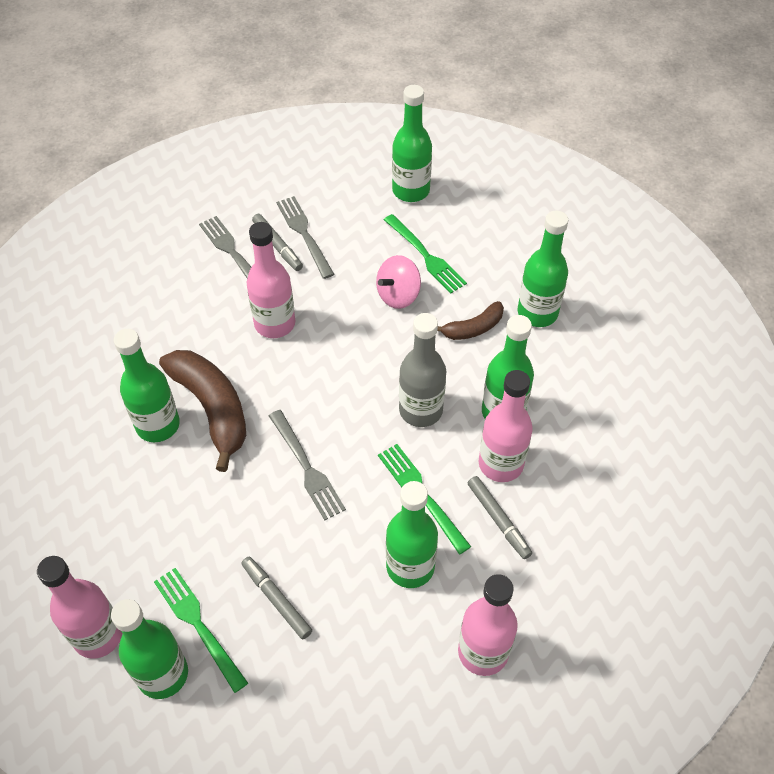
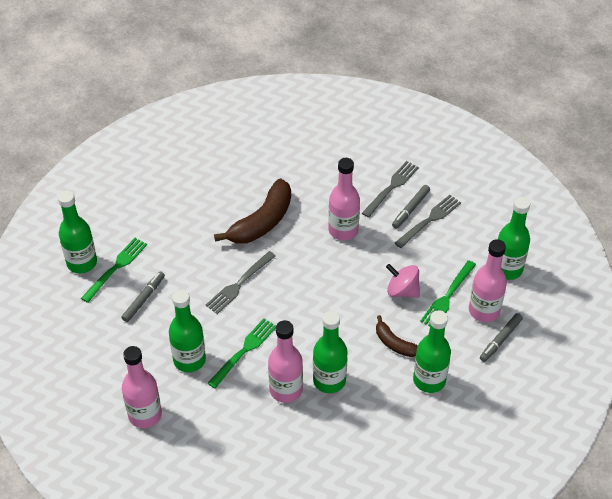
camera: 70 degrees right, 5 degrees down
pink bottle [37,556,122,659] -> pink bottle moved to [469,239,507,322]
green bottle [114,329,180,442] -> none
grey bottle [399,313,446,427] -> none
grey marker [468,476,532,559] -> grey marker moved to [480,313,523,362]

